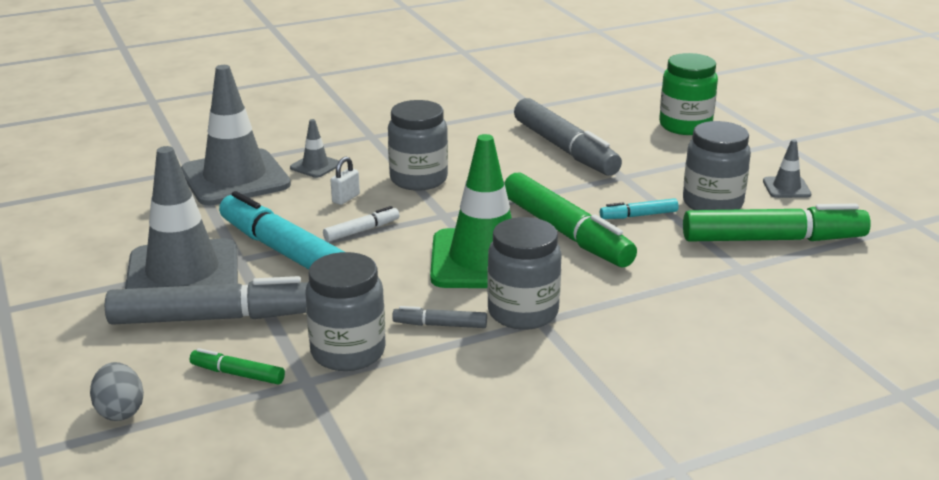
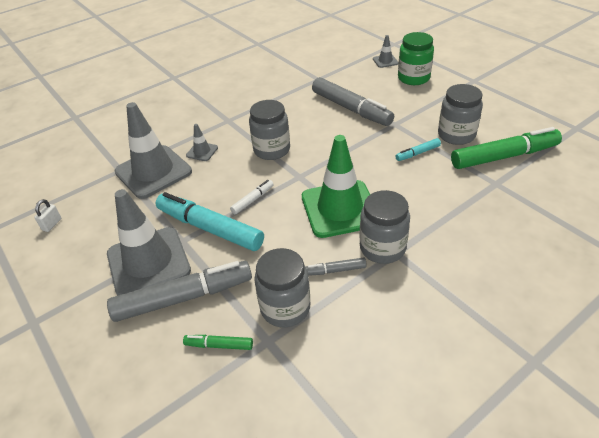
camera: 10 degrees left, 15 degrees up
grey egg [90,362,144,421] -> none
white padlock [331,157,360,205] -> white padlock moved to [34,199,61,232]
green marker [504,172,637,267] -> none
grey traffic cone [763,139,811,198] -> grey traffic cone moved to [373,35,399,68]

